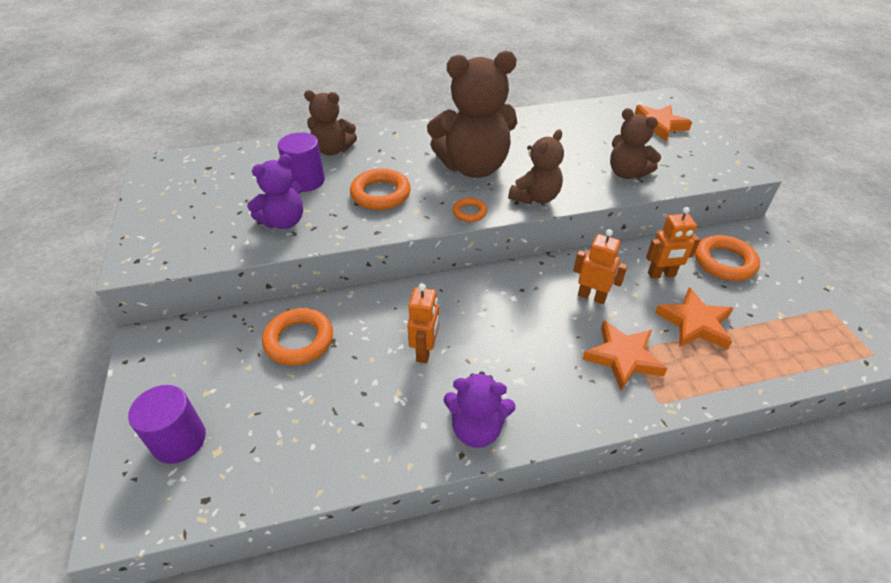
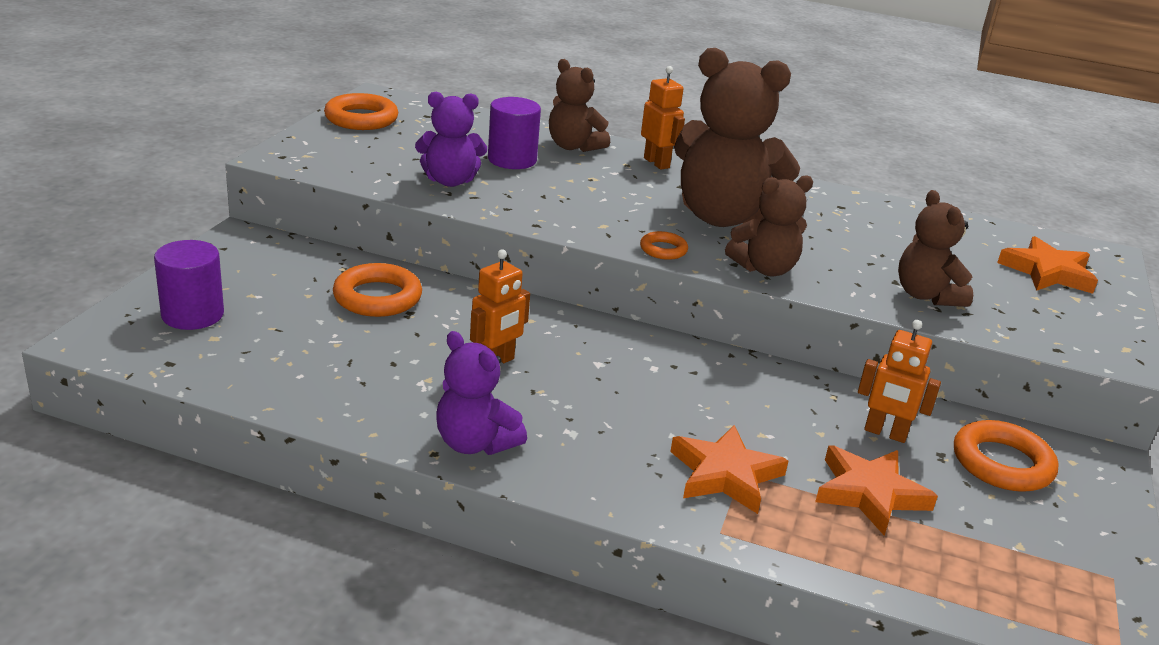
camera: 30 degrees right, 15 degrees down
orange ring [350,168,411,210] -> orange ring moved to [324,93,398,130]
orange robot [573,229,628,304] -> orange robot moved to [641,66,685,170]

